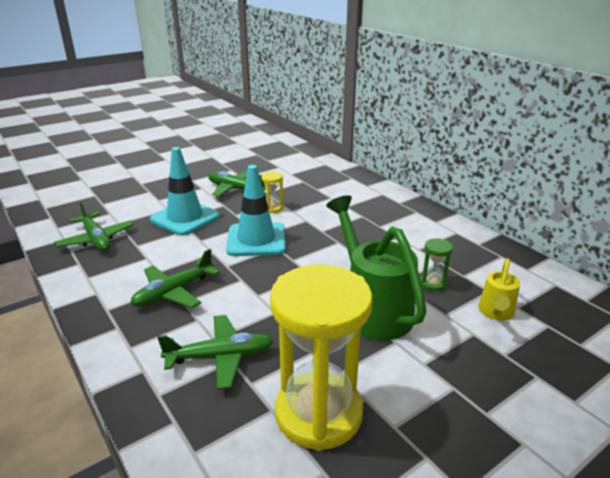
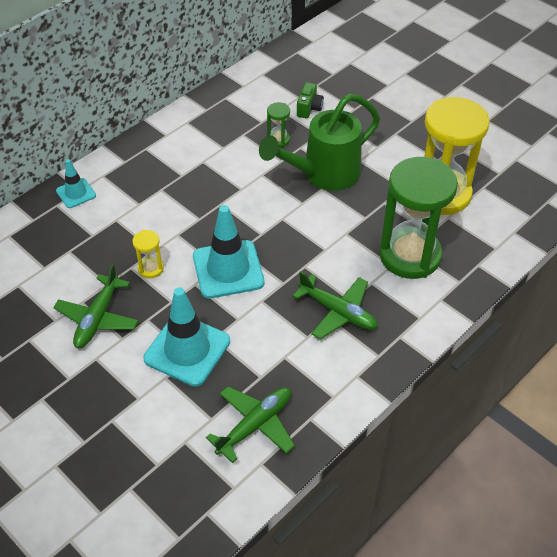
camera: 100 degrees left, 20 degrees up
green plane [158,315,274,390] -> green hourglass [379,157,458,279]
yellow watering can [479,258,520,321] -> green camera [297,82,324,118]
none -> turquoise traffic cone [56,159,96,208]

